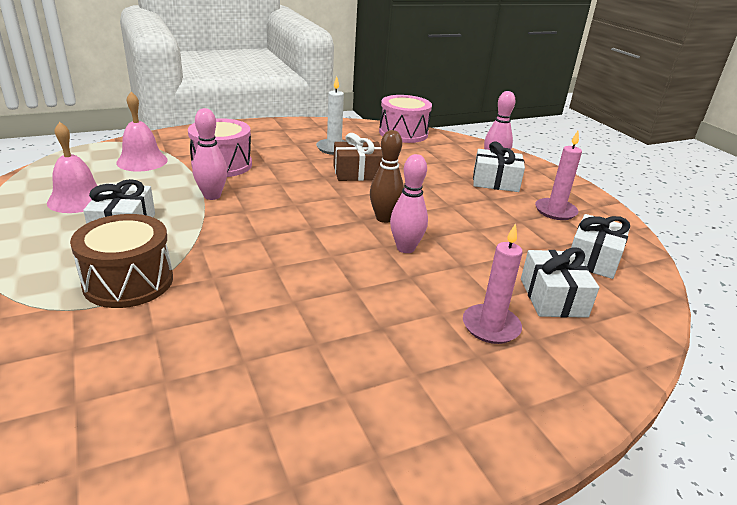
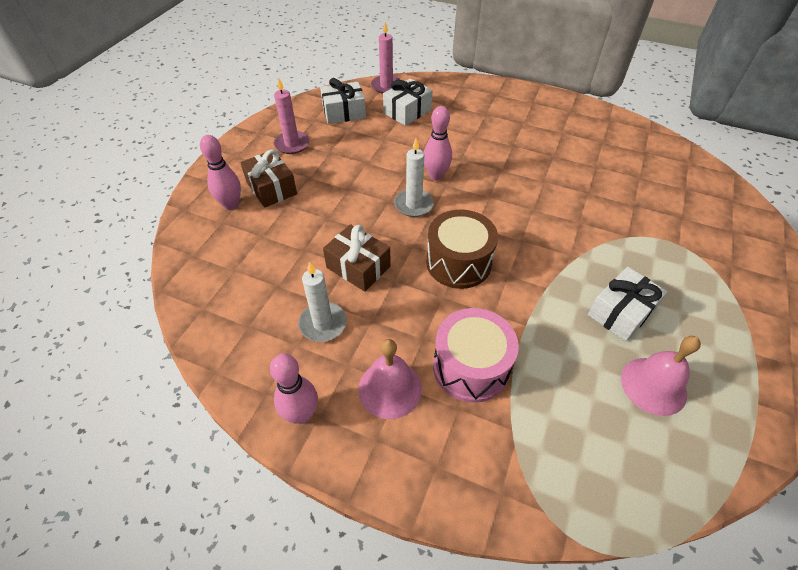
camera: 130 degrees left, 20 degrees up
brown drum [70,214,173,308] -> brown drum moved to [426,210,498,289]
pink bell [116,92,168,171] -> pink bell moved to [358,339,422,419]
pink bowling pin [192,108,227,200] -> pink bowling pin moved to [270,354,318,424]
brown bowling pin [370,130,404,223] -> white candle [394,138,434,217]
pink drum [379,95,432,143] -> none
pink candle [463,223,523,344] -> pink candle moved to [371,22,401,94]
white gift [473,141,525,192] -> brown gift [240,149,297,208]

